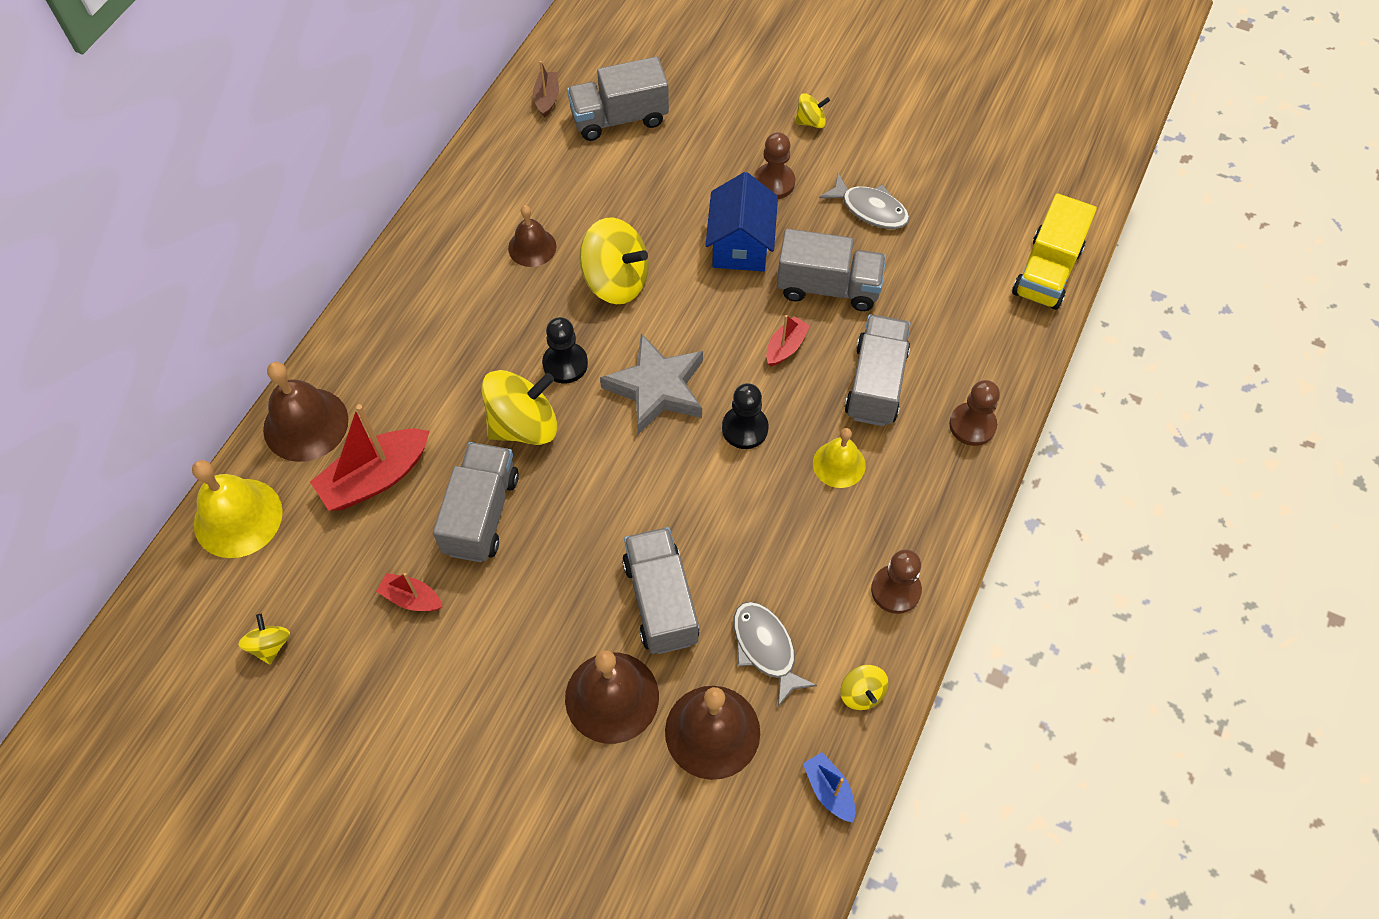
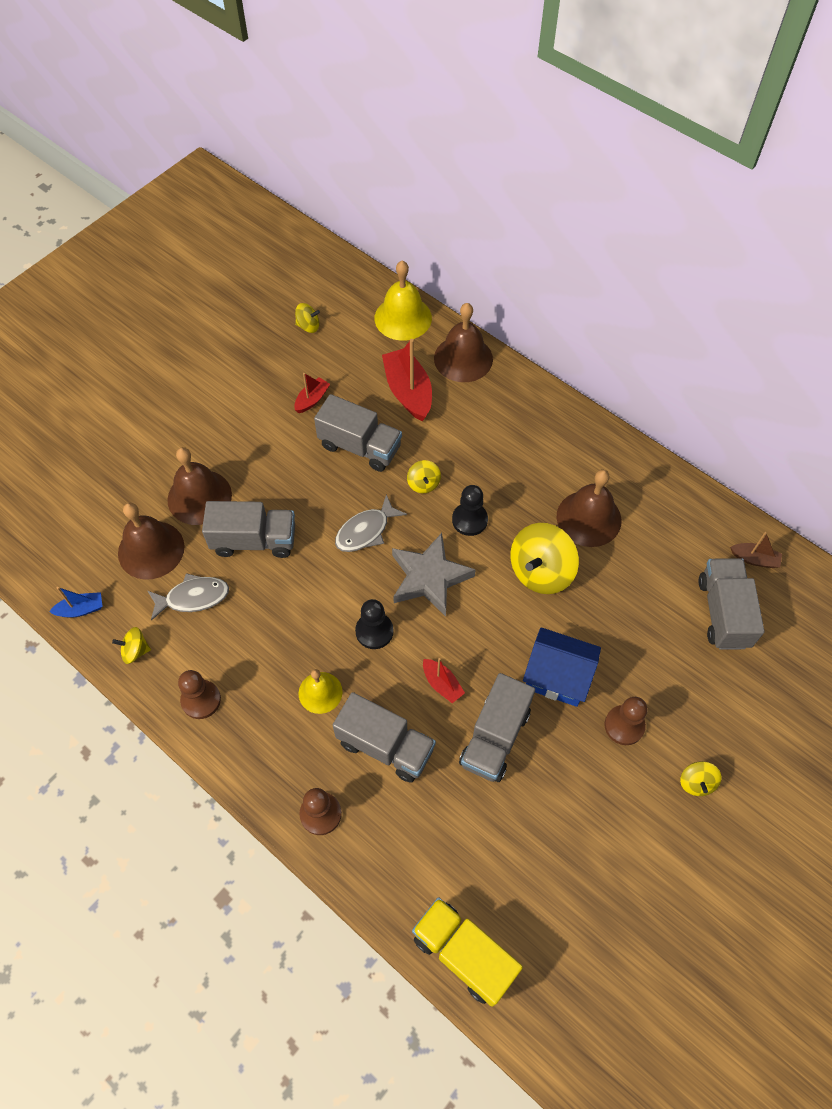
camera: 105 degrees right, 0 degrees up
yellow spinning top [481,370,557,445] -> yellow spinning top [407,460,441,493], size x0.50
brown bell [508,205,556,267] -> brown bell [557,470,621,547], size x1.62
grey fish [819,173,910,229] -> grey fish moved to [335,494,407,552]

